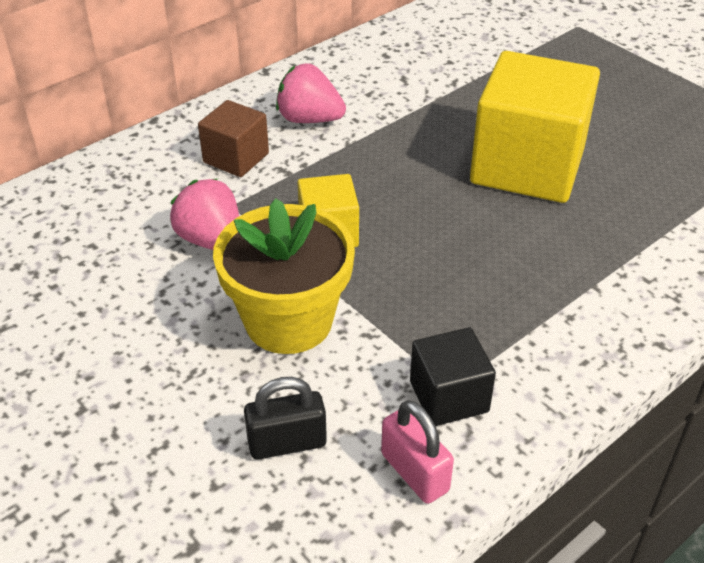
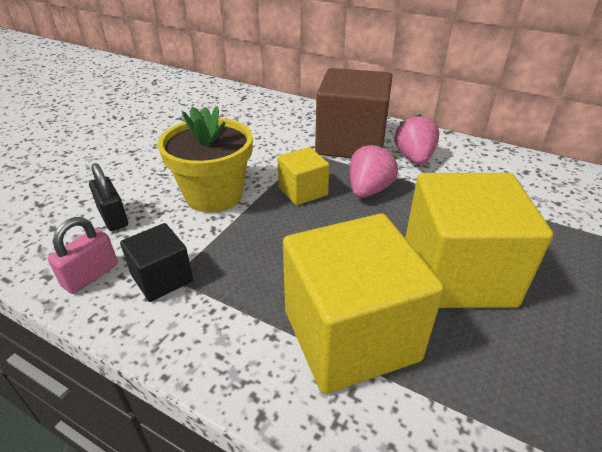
camera: 70 degrees right, 5 degrees down
pink strawberry [170,179,239,250] -> pink strawberry moved to [350,144,398,198]
brown cube [198,100,269,177] -> brown cube [315,68,392,158], size x1.98
none -> yellow cube [283,214,444,394]

